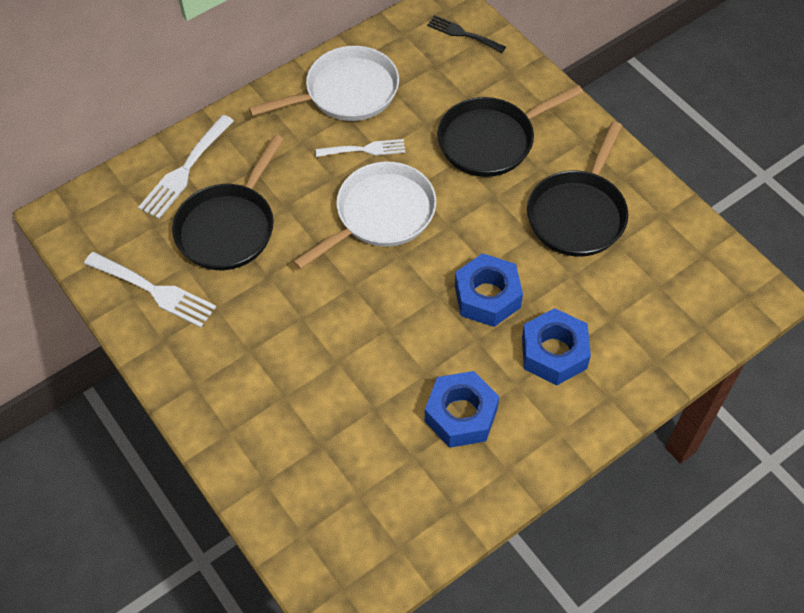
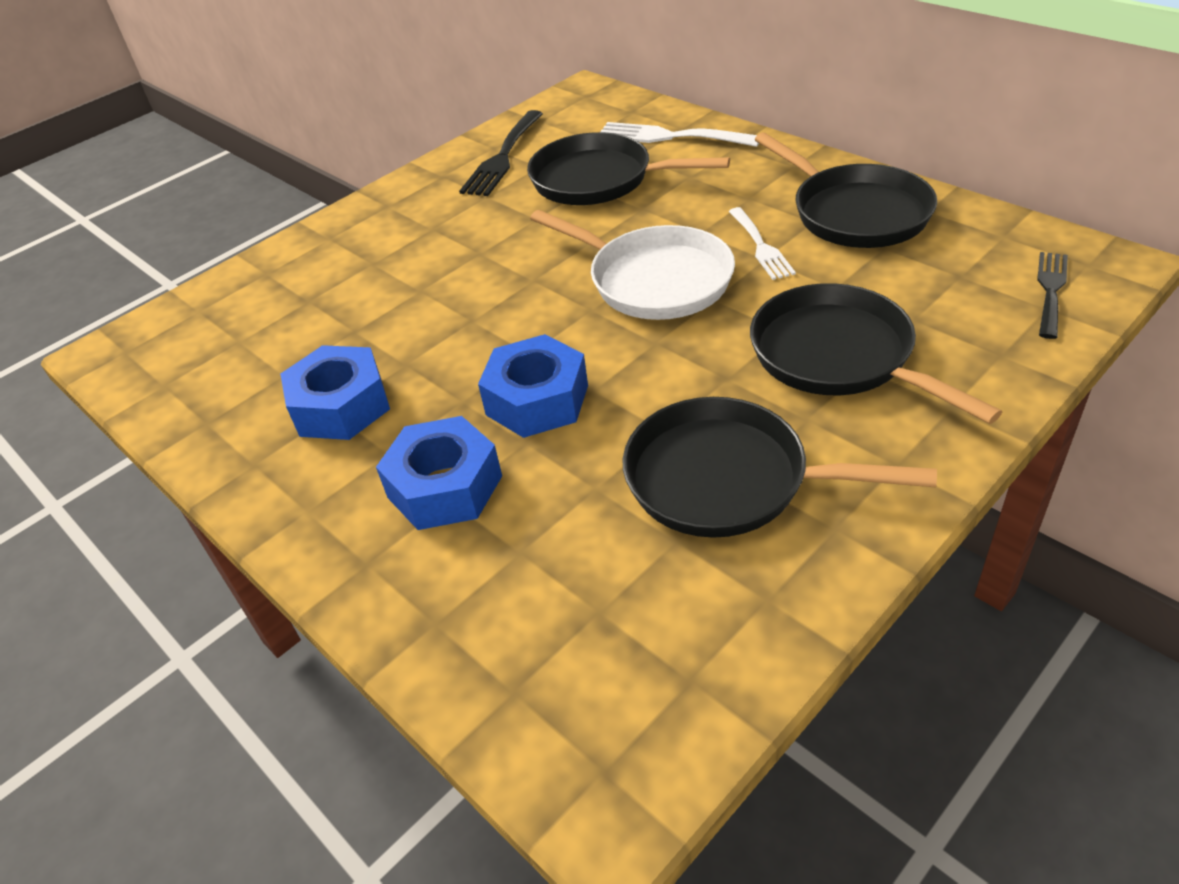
camera: 85 degrees right, 15 degrees down
white fork [84,252,216,328] -> black fork [459,110,543,196]
white pan [249,46,399,121] -> black pan [754,133,937,248]

